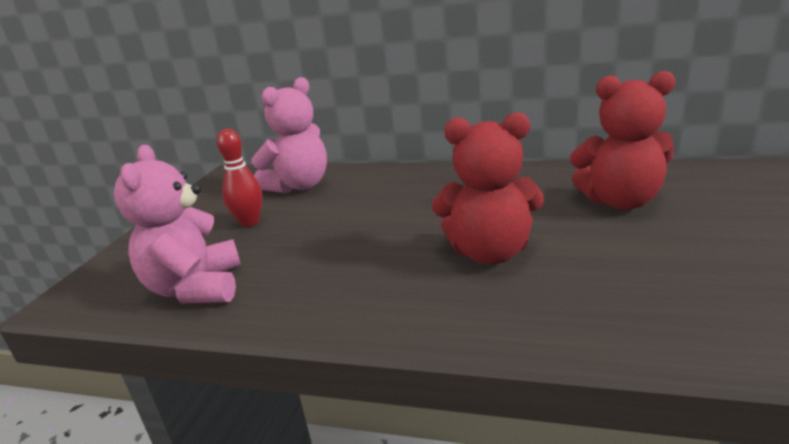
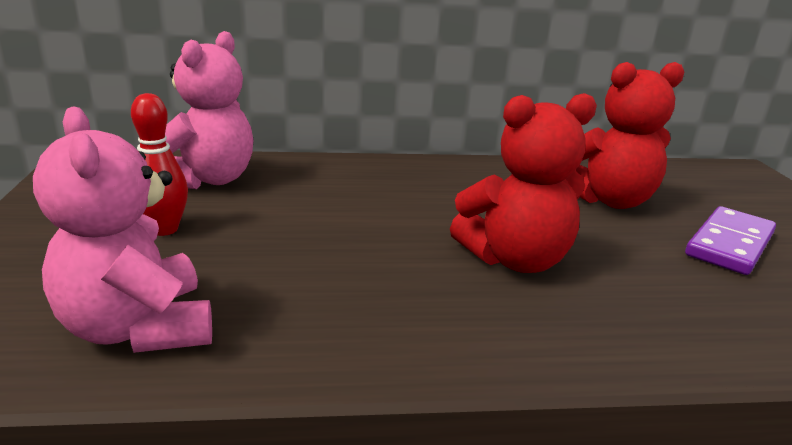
camera: 25 degrees left, 0 degrees up
none -> purple domino [685,206,776,275]

